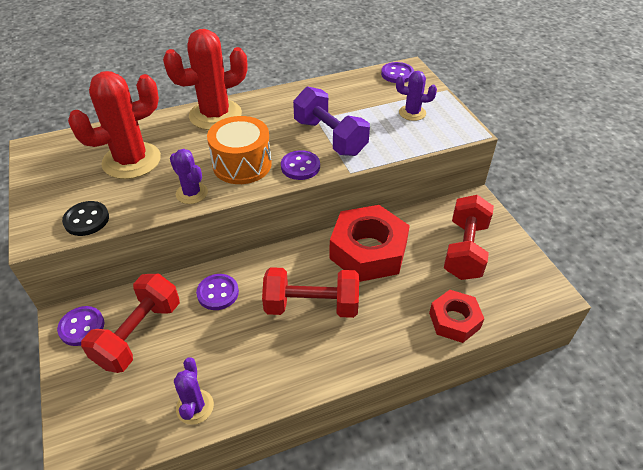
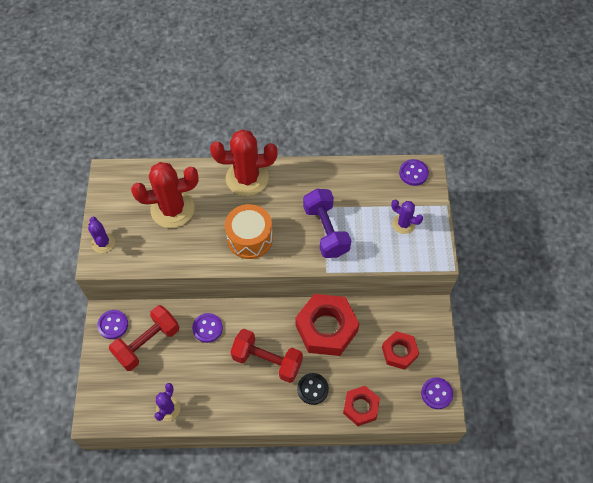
camera: 20 degrees right, 15 degrees up
black button [62,201,109,236] -> black button moved to [297,373,329,405]
purple cactus [170,149,208,204] -> purple cactus moved to [88,217,115,253]
purple button [281,150,320,180] -> purple button moved to [421,377,453,409]
red dumbbell [444,195,494,280] -> red nut [382,331,419,370]

